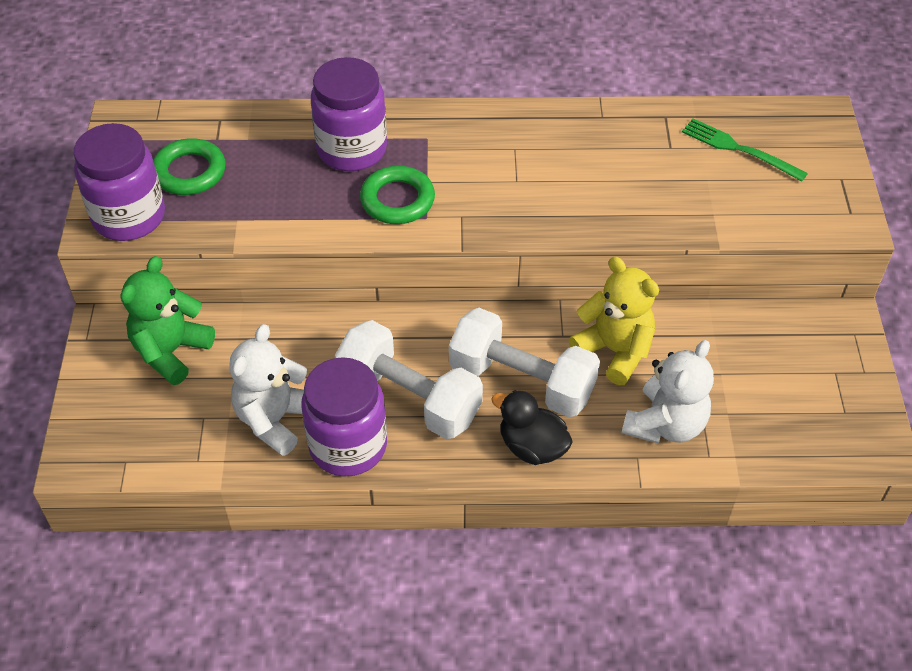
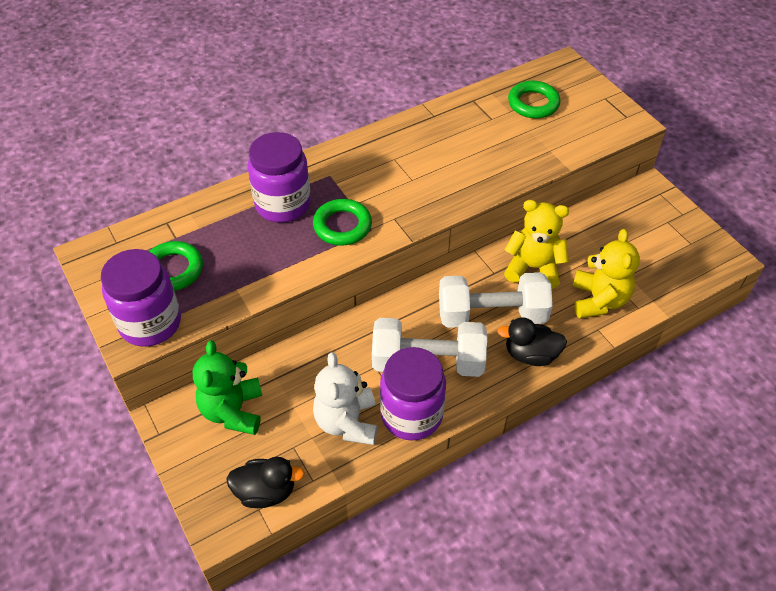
camera: 30 degrees left, 0 degrees up
white teddy bear [622,340,714,444] -> yellow teddy bear [573,229,640,319]
green fork [682,118,808,181] -> green ring [508,81,560,118]
none -> black duck [226,457,305,508]

